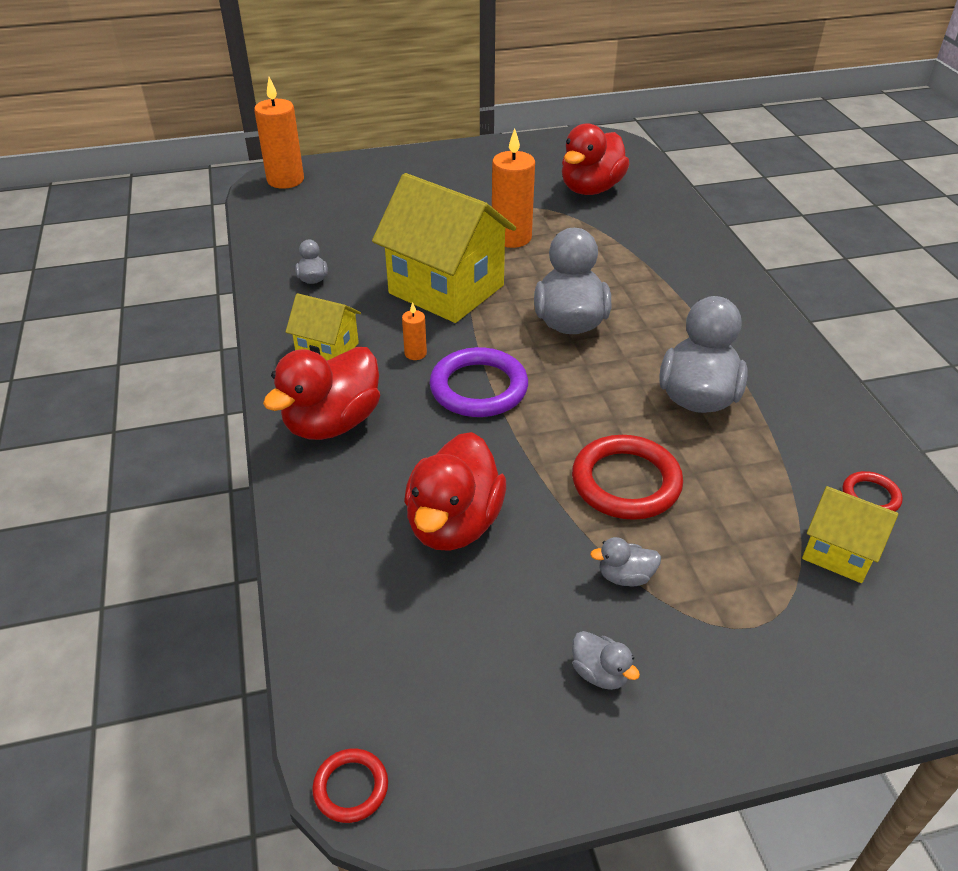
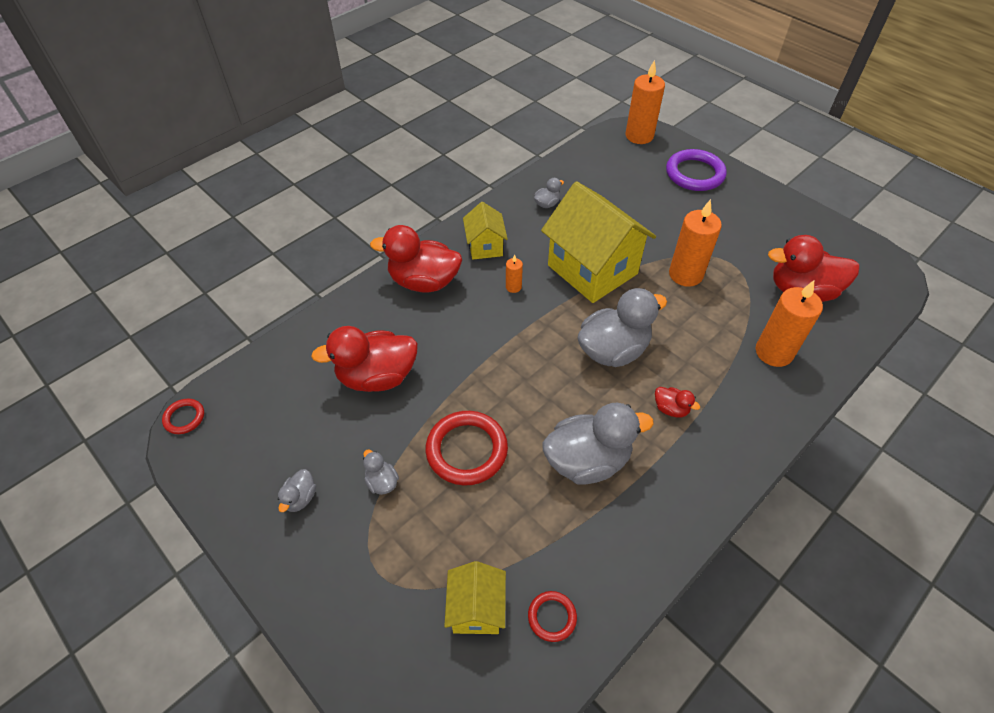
camera: 60 degrees right, 10 degrees up
yellow house [372,173,516,323] -> yellow house turned 45 degrees counterclockwise [541,181,656,303]
purple ring [430,347,528,417] -> purple ring moved to [666,149,727,191]
none -> red duck [655,387,700,417]
none -> orange candle [756,280,823,367]

